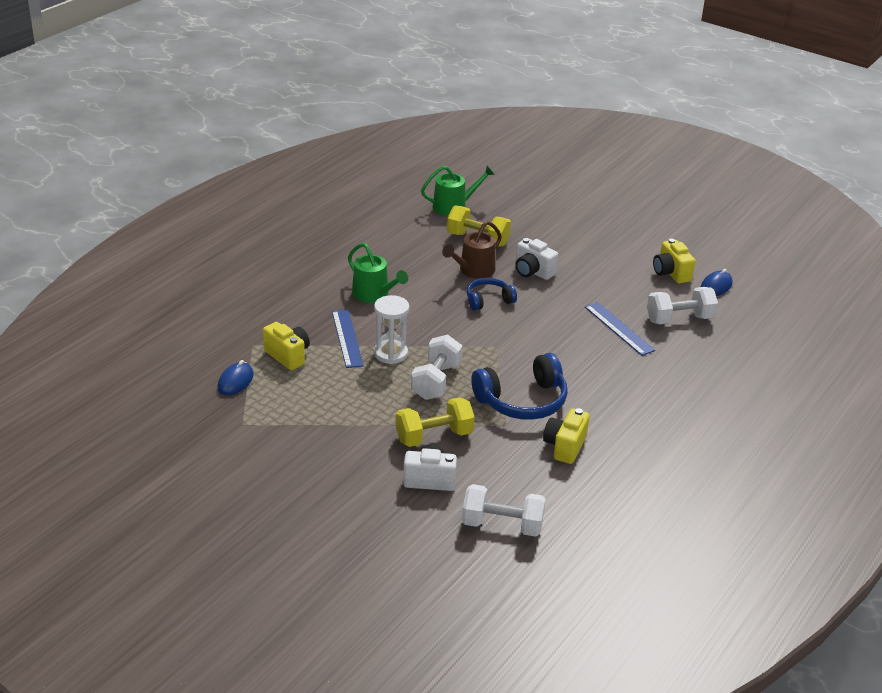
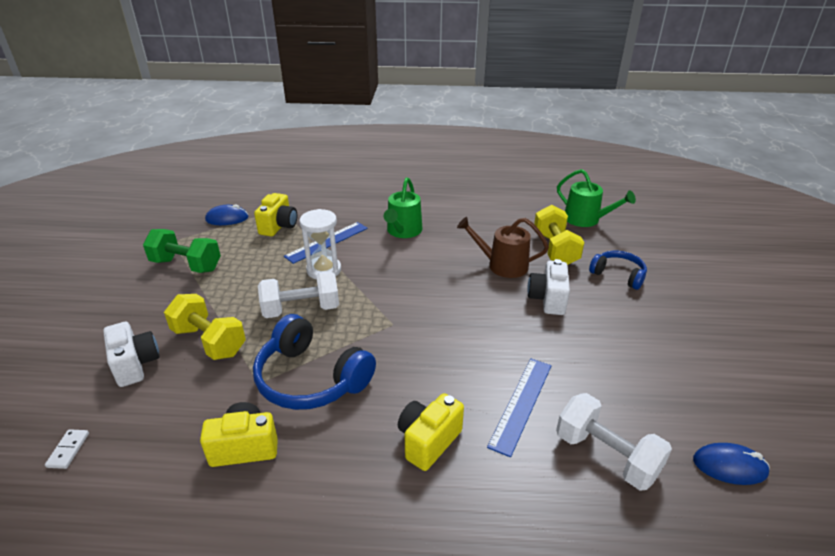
camera: 60 degrees right, 0 degrees up
white dumbbell [462,484,546,537] -> white domino [45,429,89,469]
blue headphones [467,278,517,311] -> blue headphones moved to [589,251,647,290]
yellow camera [653,239,696,283] -> yellow camera moved to [398,393,464,471]
none -> green dumbbell [143,229,221,273]

